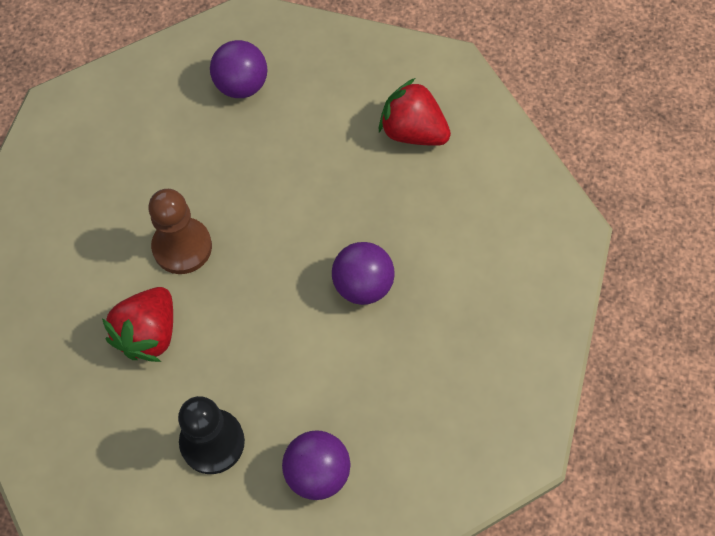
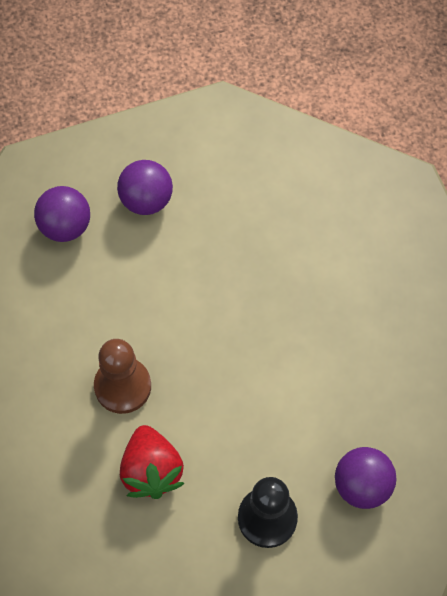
camera: 35 degrees left, 0 degrees up
purple ball [332,242,395,305] -> purple ball moved to [117,160,173,215]
red strawberry [379,78,451,146] -> none

